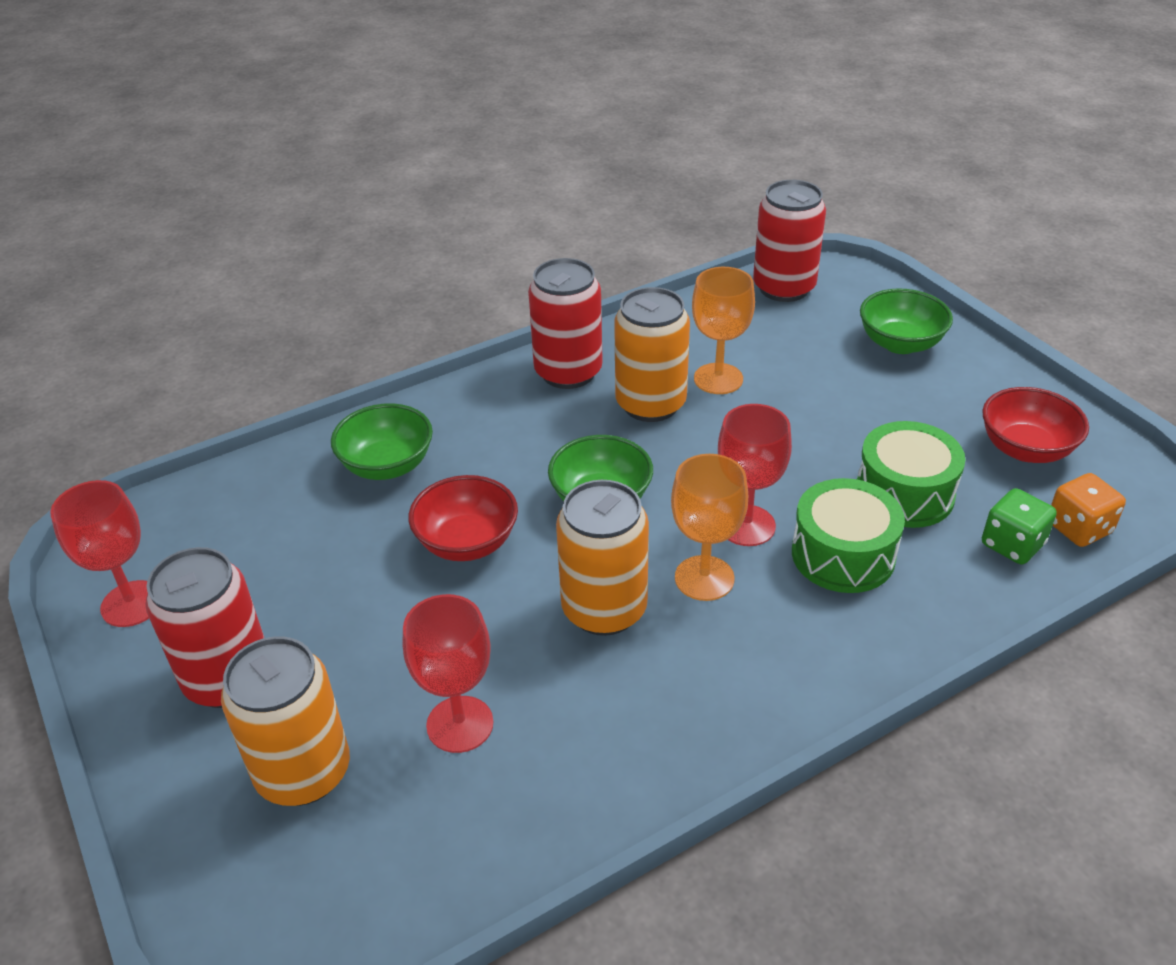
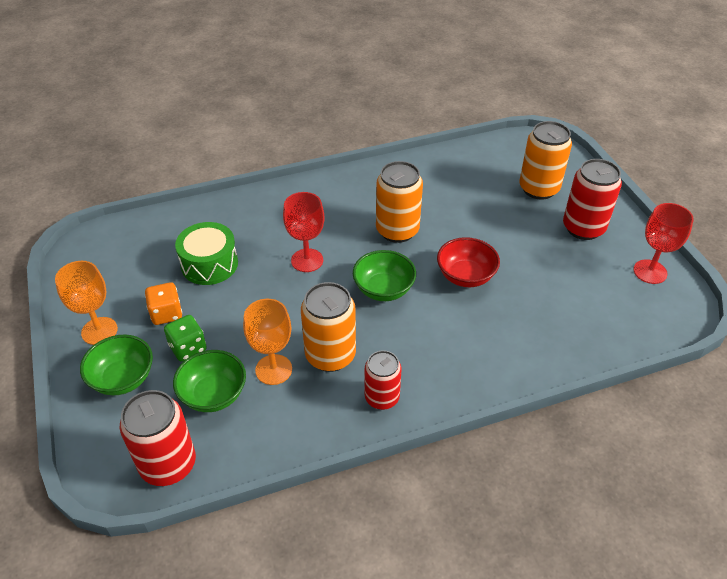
camera: 170 degrees left, 5 degrees up
green bowl [331,403,433,480] -> green bowl moved to [173,350,246,412]
red goblet [403,594,493,753] -> none
red can [528,258,603,389] -> red can [365,350,402,410], size x0.66
orange goblet [671,454,748,601] -> orange goblet moved to [55,261,118,345]
green drum [792,478,905,593] -> none
red bowl [982,387,1089,463] -> none
green dice [982,488,1057,564] -> green dice moved to [164,315,207,362]
orange dice [1051,473,1126,547] -> orange dice moved to [145,282,182,325]

